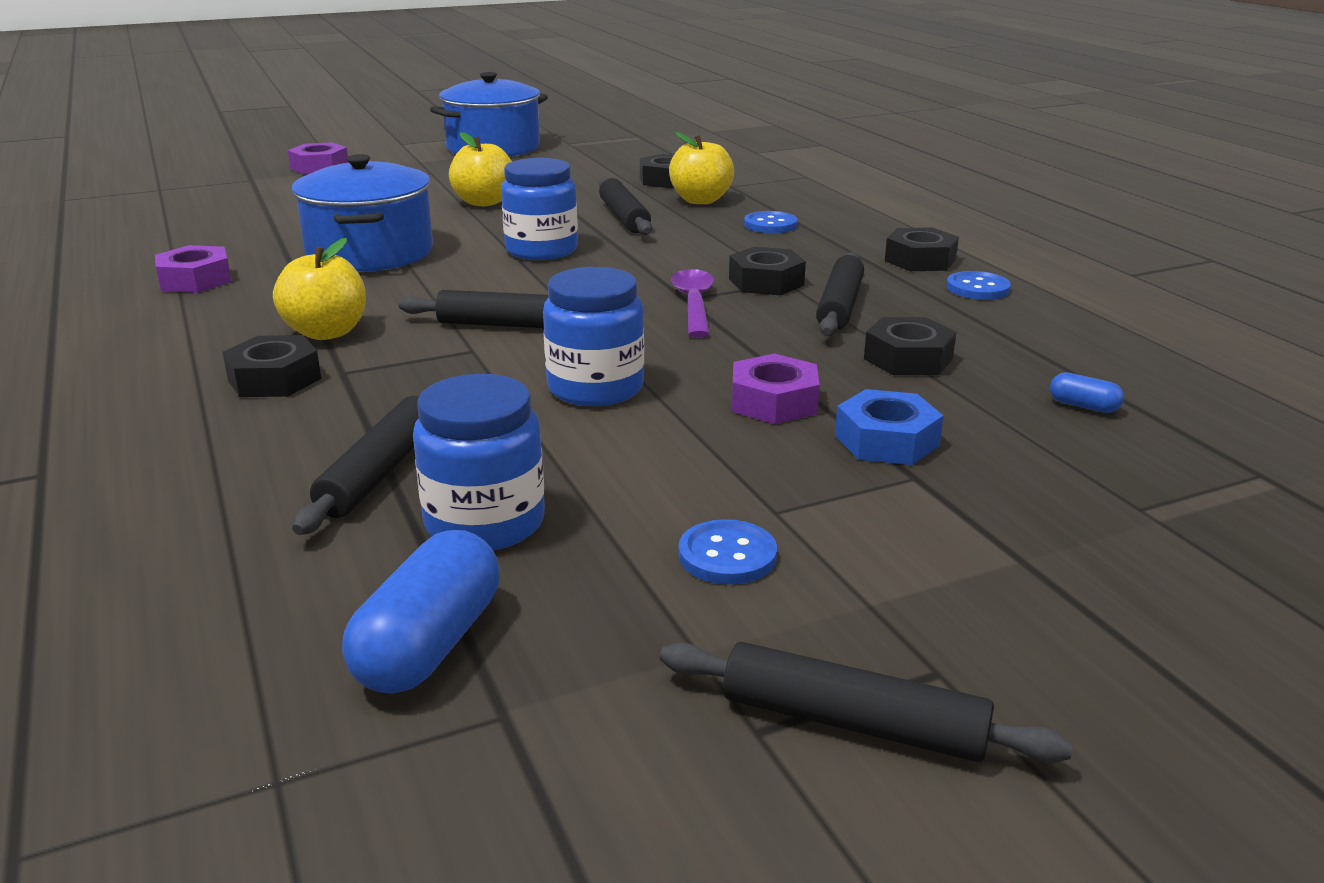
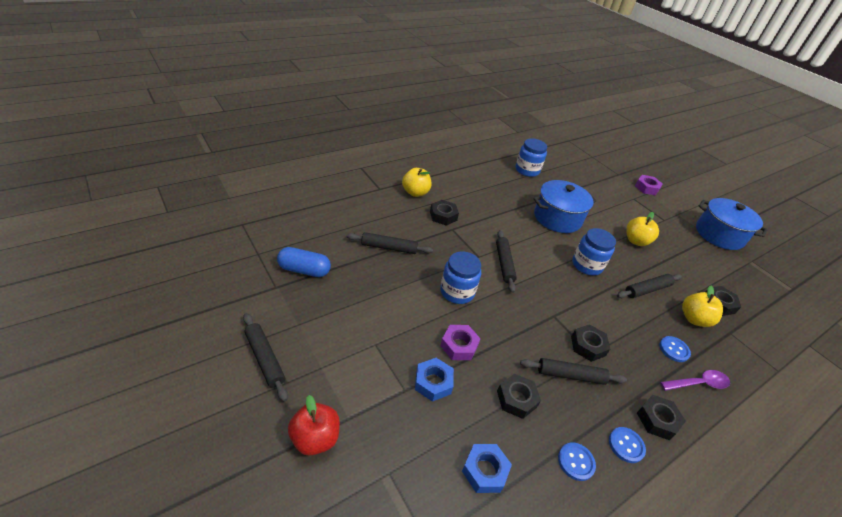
camera: 75 degrees right, 15 degrees up
purple nut [155,245,232,293] -> none
yellow apple [273,238,366,340] -> yellow apple moved to [402,168,432,197]
blue jar [413,374,545,550] -> blue jar moved to [516,138,547,177]
black rolling pin [660,642,1073,763] -> black rolling pin turned 45 degrees counterclockwise [243,313,288,402]
purple spoon [671,269,714,337] -> purple spoon moved to [660,370,730,391]
blue button [679,519,777,584] -> blue button moved to [558,442,596,481]
blue capsule [1050,372,1124,413] -> blue nut [462,444,512,493]
none -> red apple [288,395,340,456]

